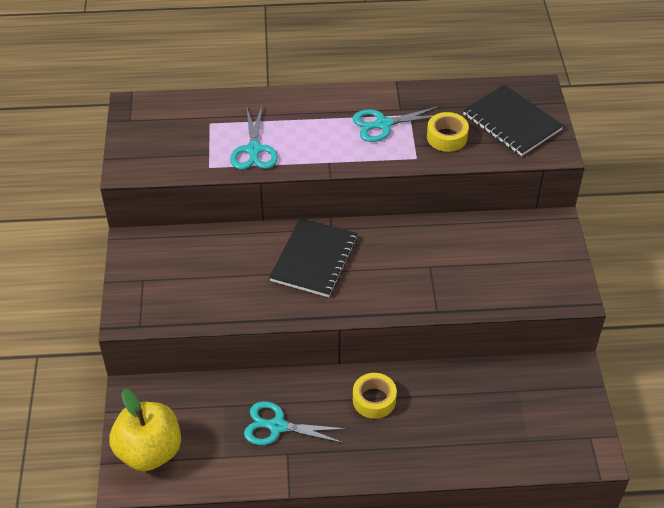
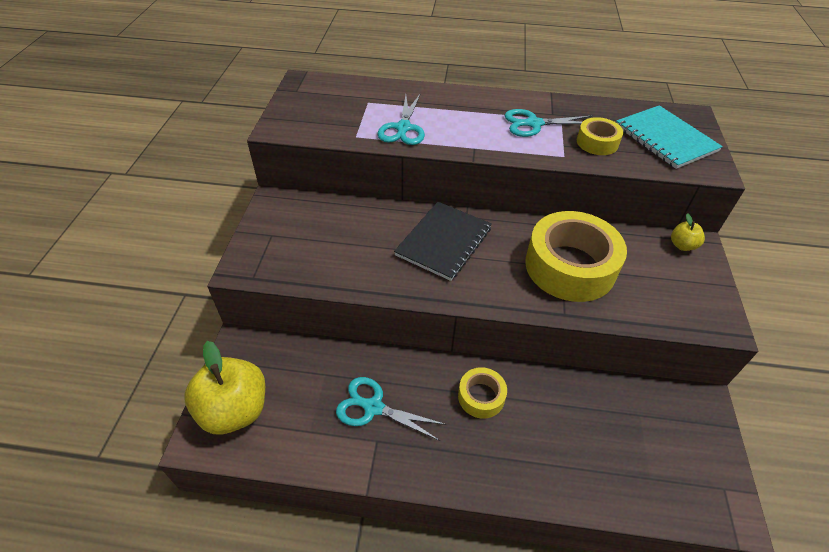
camera: 10 degrees right, 0 degrees up
black notebook [463,85,564,156] -> turquoise notebook [616,105,723,169]
none -> yellow tape [525,211,627,302]
none -> yellow apple [671,213,705,251]

